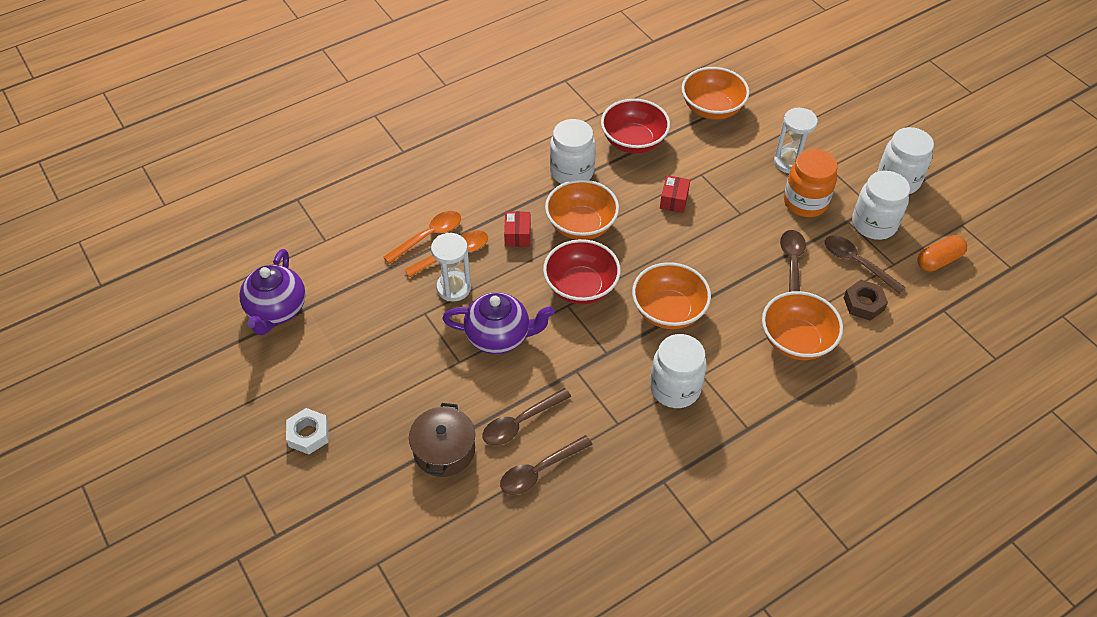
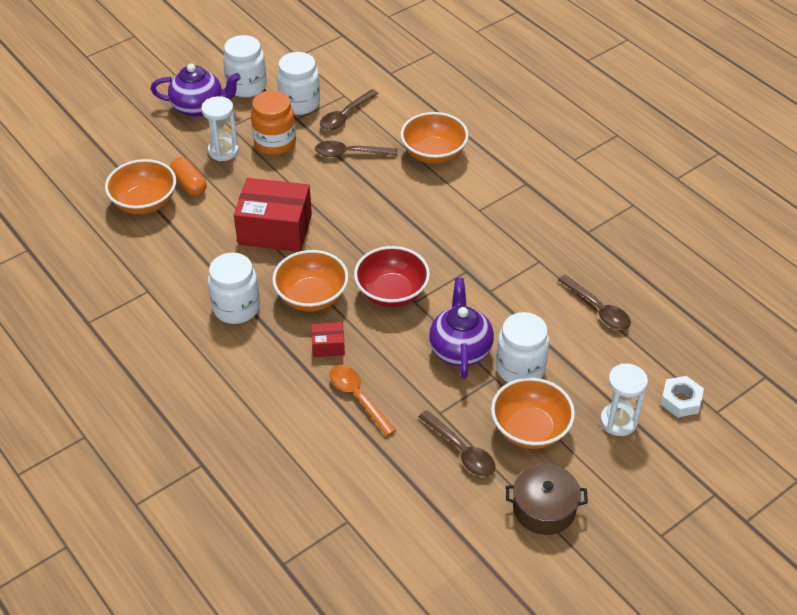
camera: 95 degrees left, 5 degrees down
purple teapot [240,249,306,335] -> purple teapot moved to [151,64,241,117]
white nut [286,408,329,454] -> white nut moved to [660,376,704,417]
orange spoon [383,211,461,264] -> none
brown pot [409,403,475,477] -> brown pot moved to [506,463,588,535]
white hourglass [431,233,471,302] -> white hourglass moved to [600,363,648,436]
brown spoon [482,388,571,445] -> brown spoon moved to [419,410,496,477]
red bowl [601,99,670,154] -> none
orange bowl [632,262,711,329] -> orange bowl moved to [491,378,575,449]
white jar [650,334,707,408] -> white jar moved to [496,312,549,383]
red box [660,175,690,213] -> red box [234,178,312,252], size x2.22
brown nut [843,280,888,321] -> none
orange capsule [917,235,967,272] -> orange capsule moved to [170,157,207,196]

